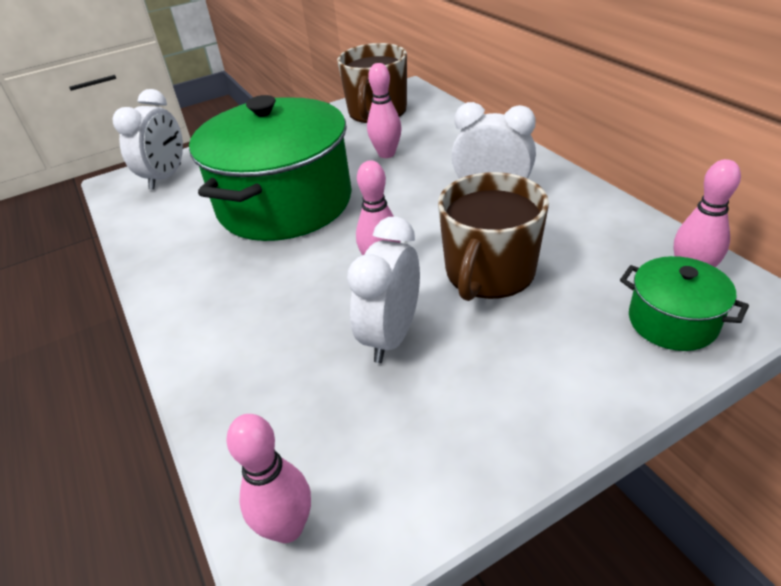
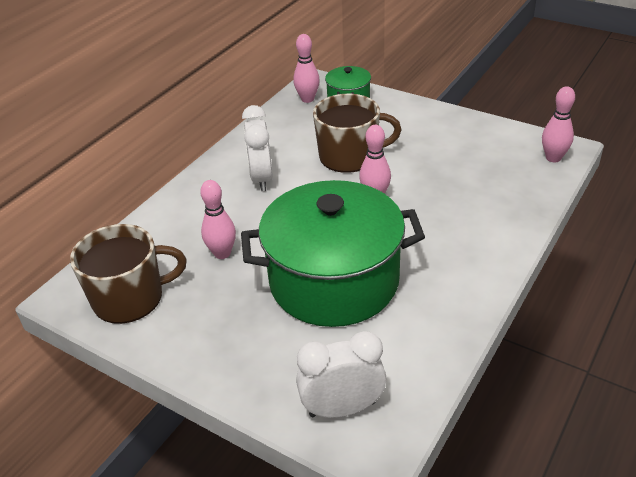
camera: 120 degrees left, 0 degrees up
white clock [347,216,420,363] -> none

